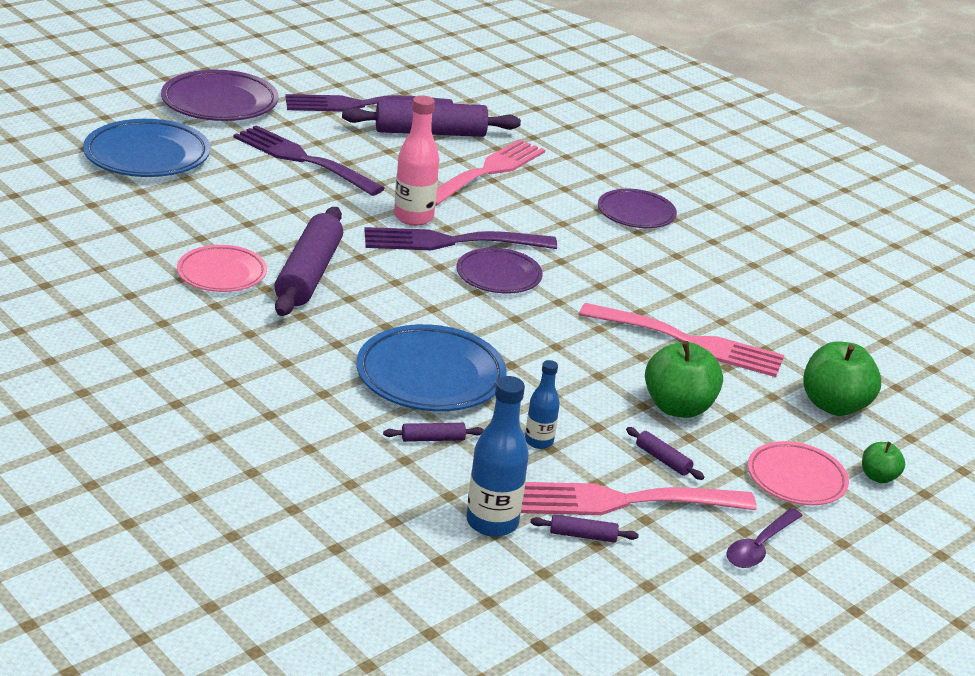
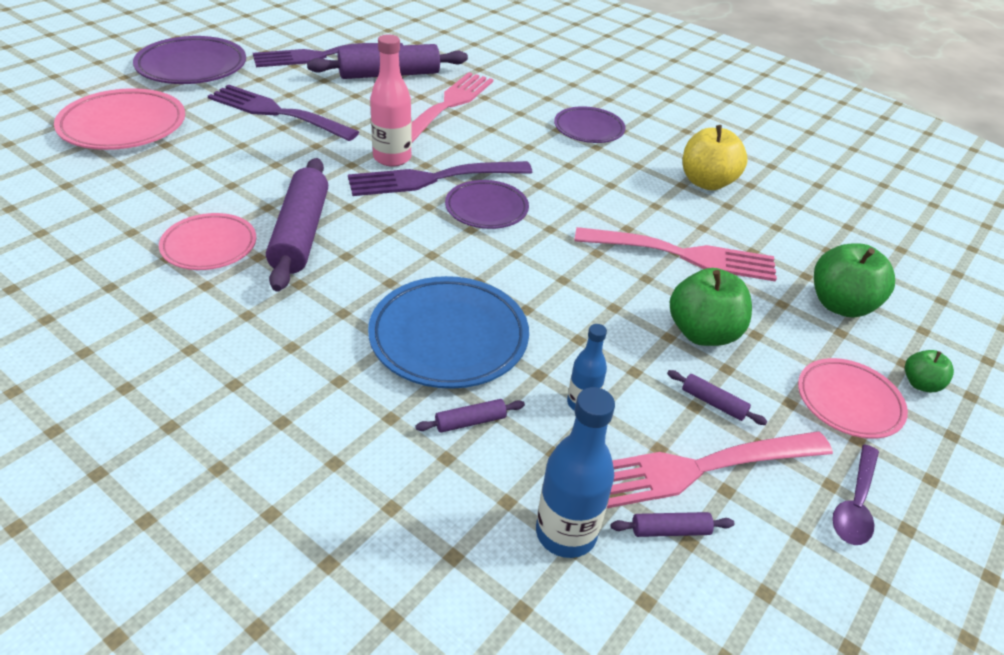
camera: 10 degrees left, 10 degrees up
blue plate [83,119,210,177] -> pink plate [54,88,185,150]
none -> yellow apple [683,125,748,190]

